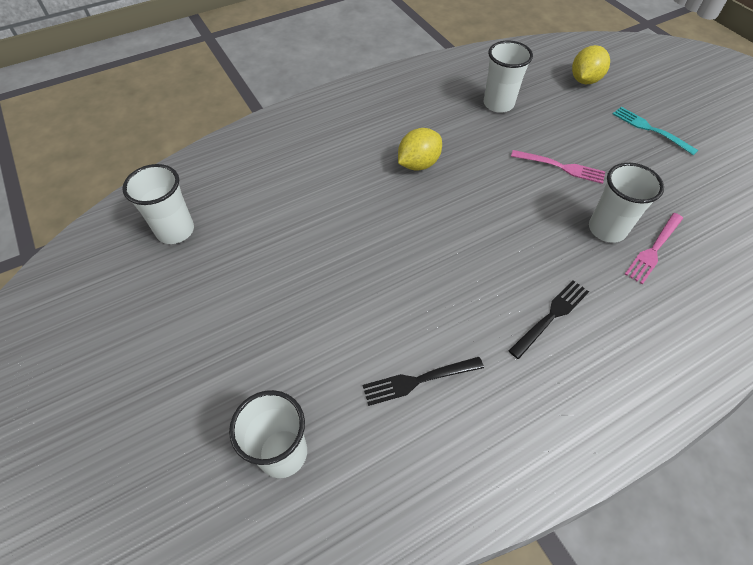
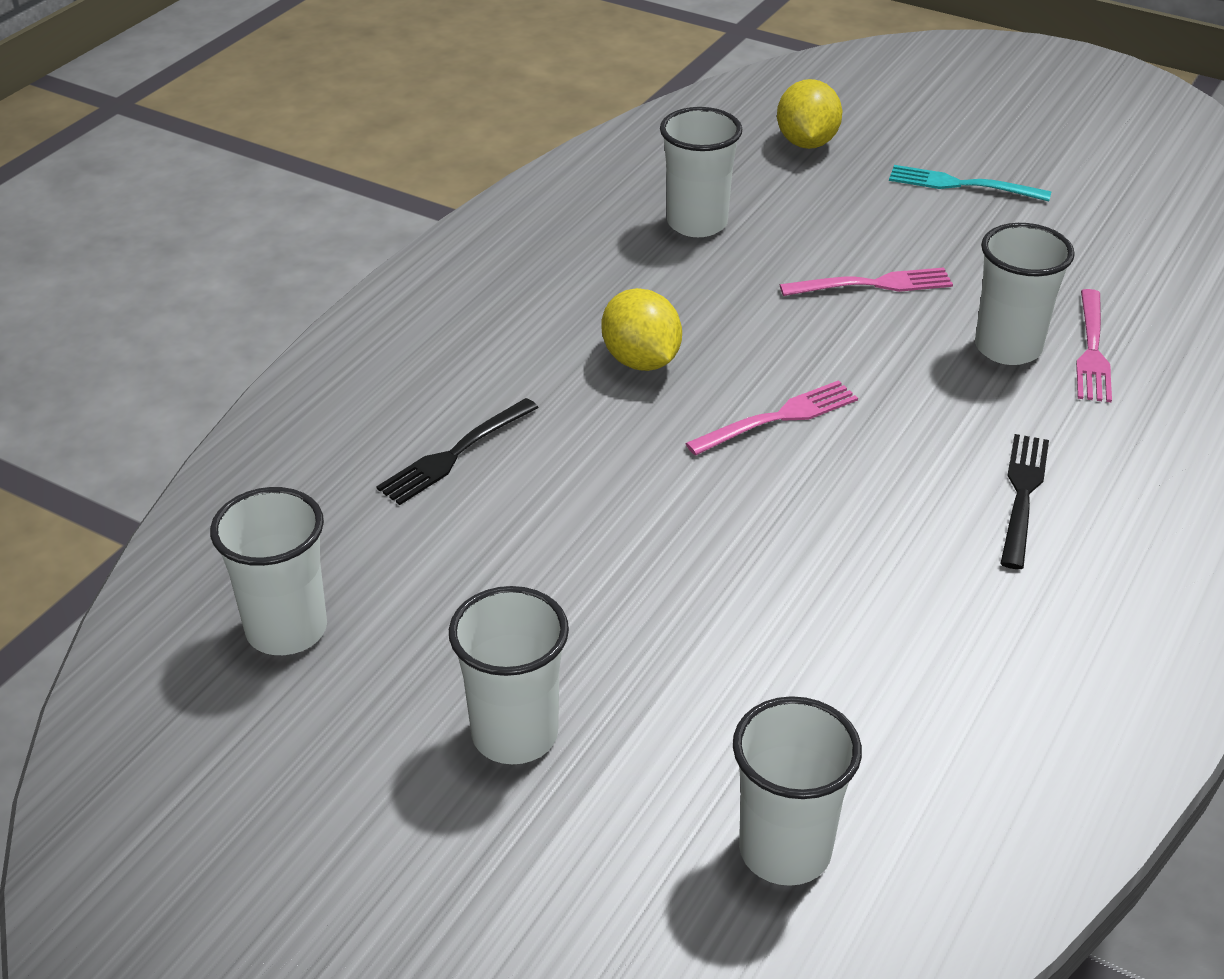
camera: 30 degrees left, 15 degrees down
black fork [363,357,484,406] -> black fork moved to [376,398,539,505]
yellow lemon [398,128,442,171] -> yellow lemon turned 45 degrees counterclockwise [602,288,682,371]
none -> white cup [449,586,569,764]
none -> pink fork [685,380,858,456]

